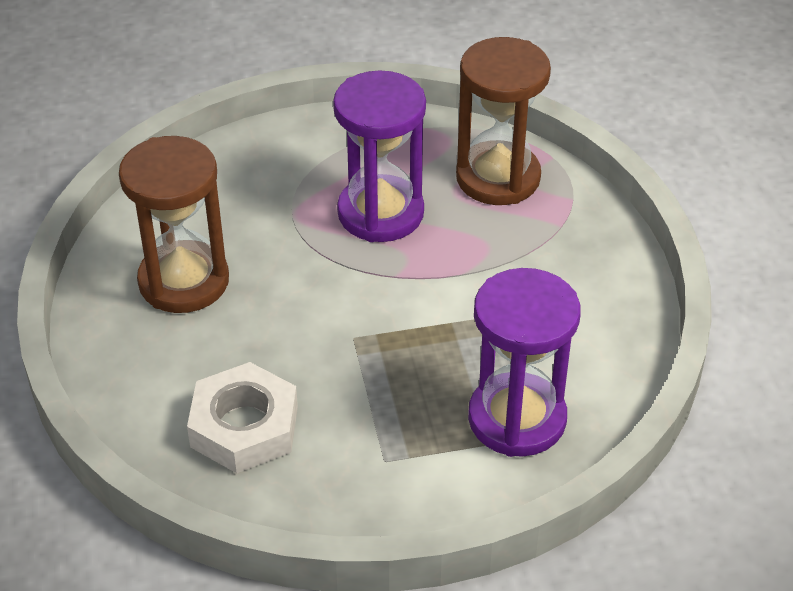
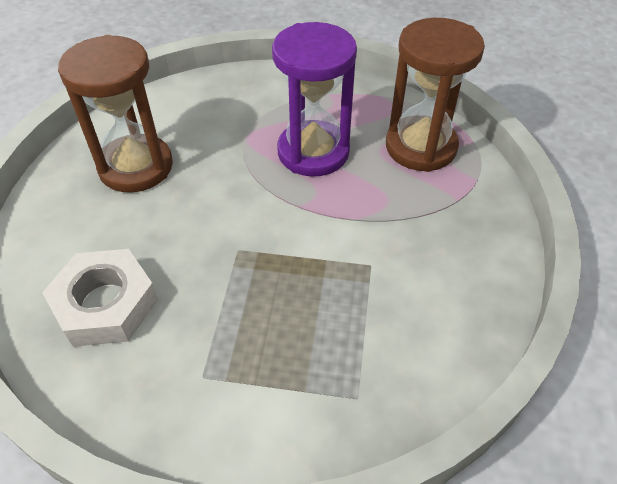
camera: 20 degrees right, 5 degrees up
purple hourglass [468,268,581,457] -> none

